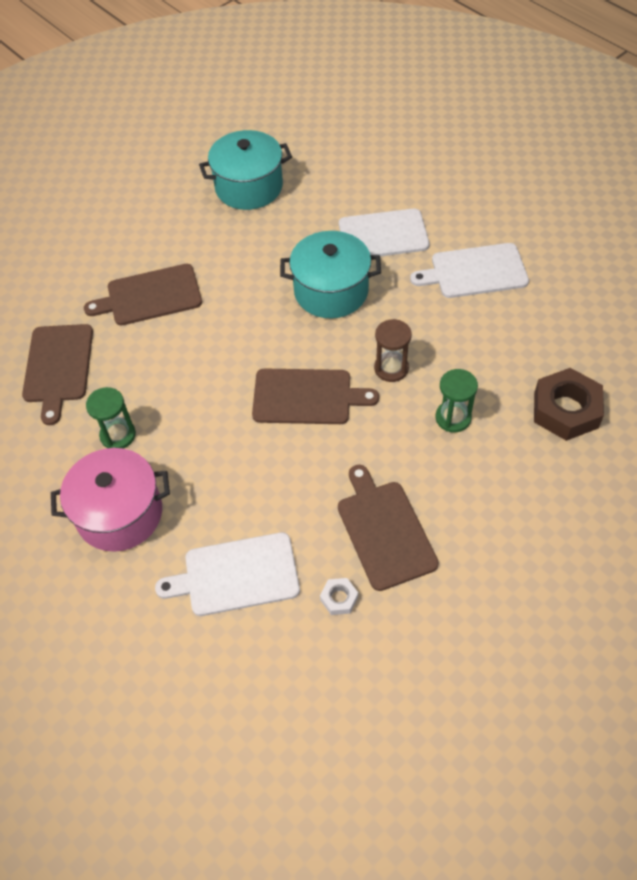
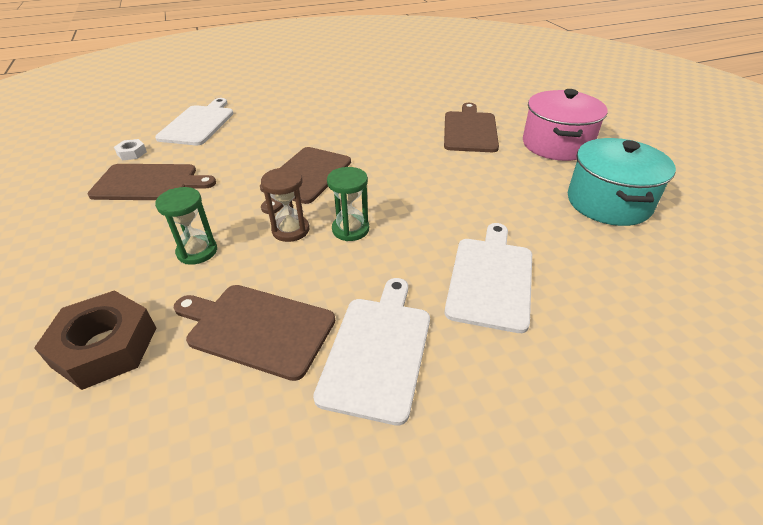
camera: 110 degrees right, 15 degrees down
brown cutting board [22,324,93,425] -> brown cutting board moved to [174,285,335,381]
pink pot [51,448,170,552] -> pink pot moved to [523,89,608,161]
green hourglass [86,387,136,449] -> green hourglass moved to [327,167,369,241]
turquoise pot [280,231,381,318] -> none

